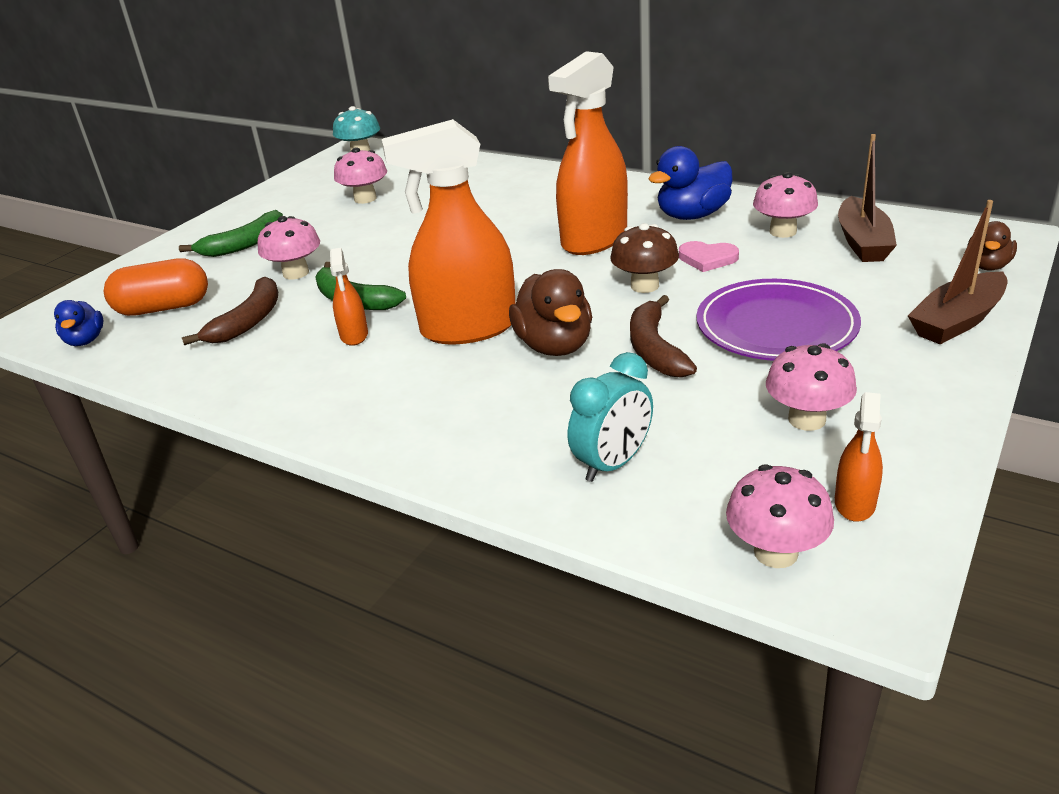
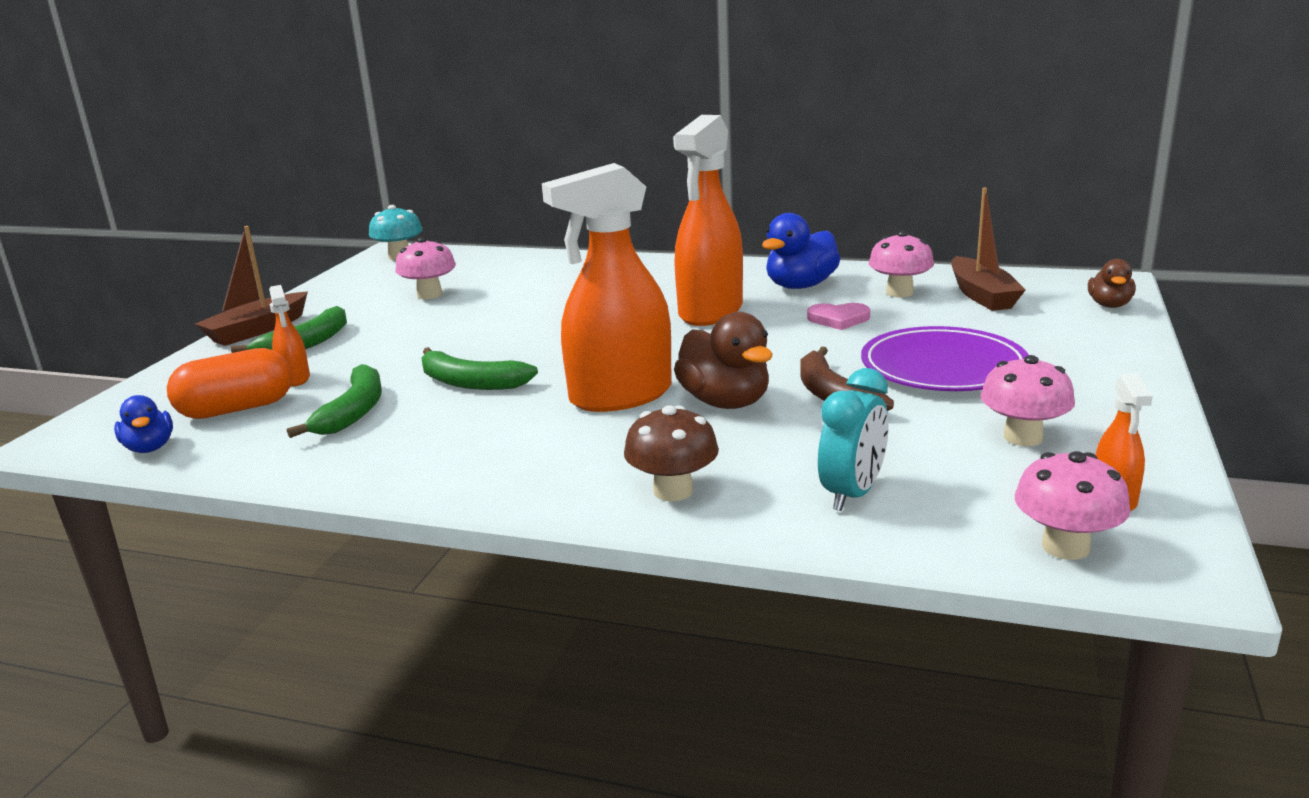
camera: 15 degrees left, 10 degrees down
brown banana [182,276,278,345] -> green banana [287,364,382,438]
pink mushroom [258,216,320,280] -> none
orange spray bottle [330,248,368,346] -> orange spray bottle moved to [269,285,310,386]
brown mushroom [610,223,679,293] -> brown mushroom moved to [624,405,719,501]
brown boat [908,200,1008,344] -> brown boat moved to [195,226,308,346]

